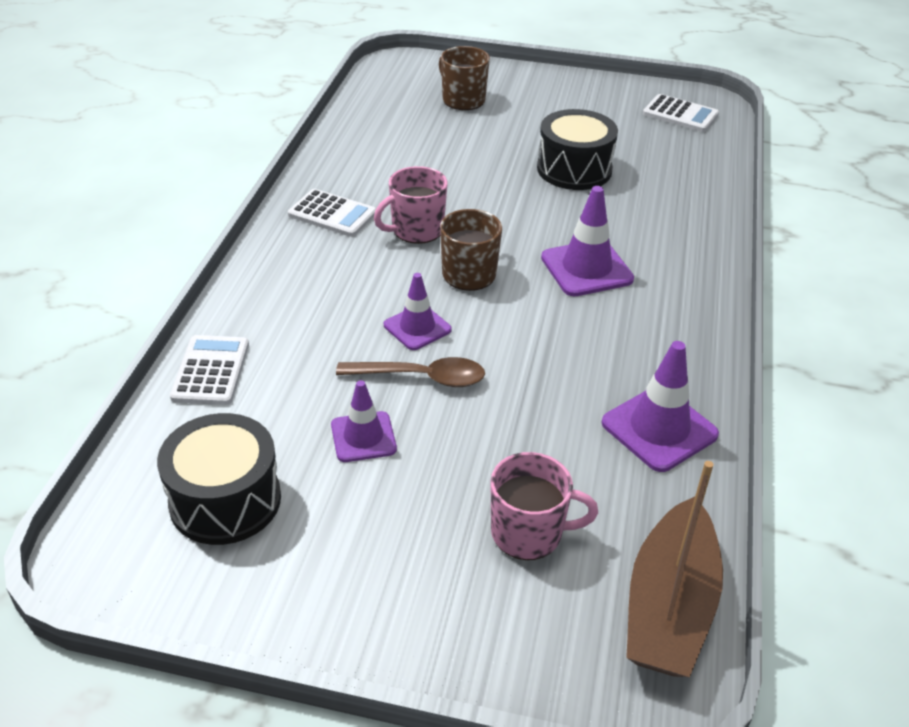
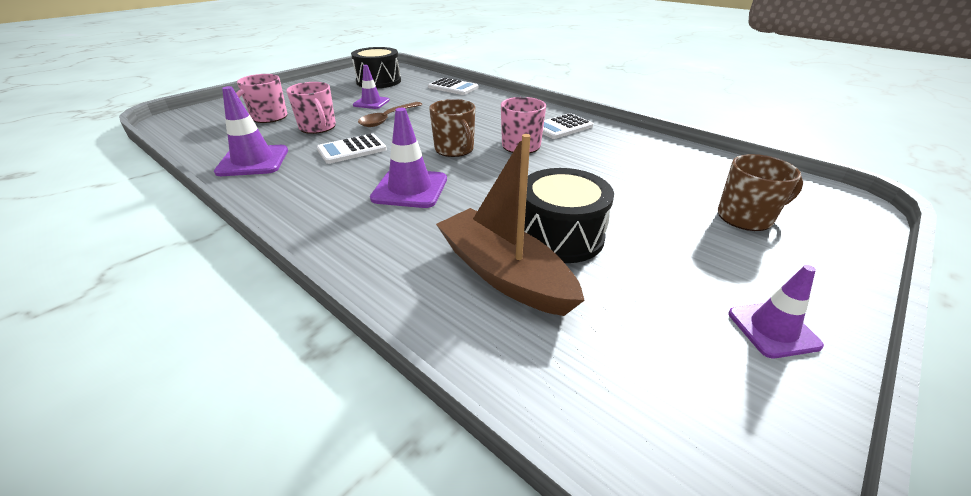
camera: 120 degrees right, 5 degrees down
purple traffic cone [384,273,452,350] -> purple traffic cone moved to [728,265,824,358]
brown boat [626,461,723,677] -> brown boat moved to [436,134,585,316]
white calculator [643,94,719,132] -> white calculator moved to [317,134,387,164]
none -> pink mug [286,82,336,134]

